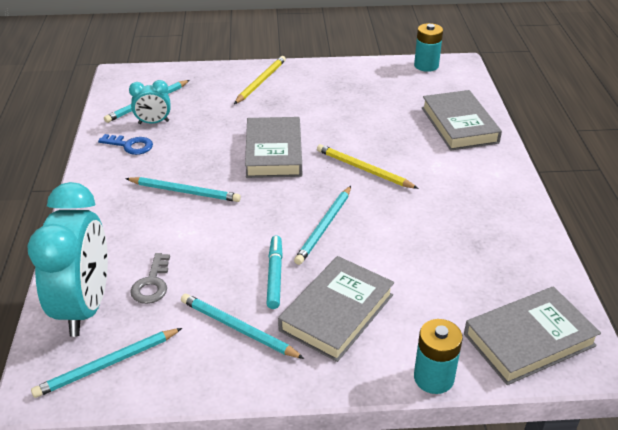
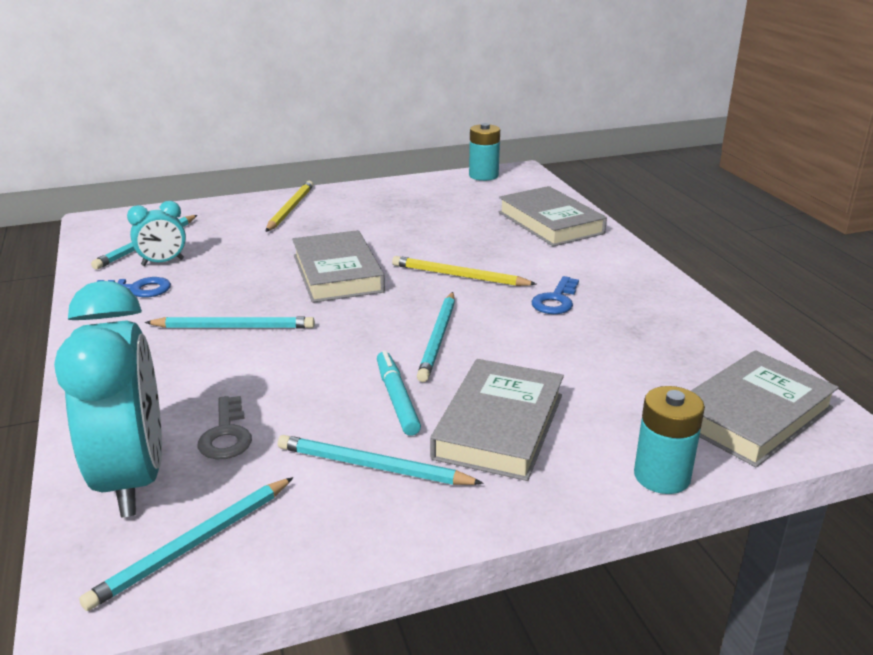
camera: 15 degrees left, 10 degrees down
none -> blue key [531,276,579,314]

